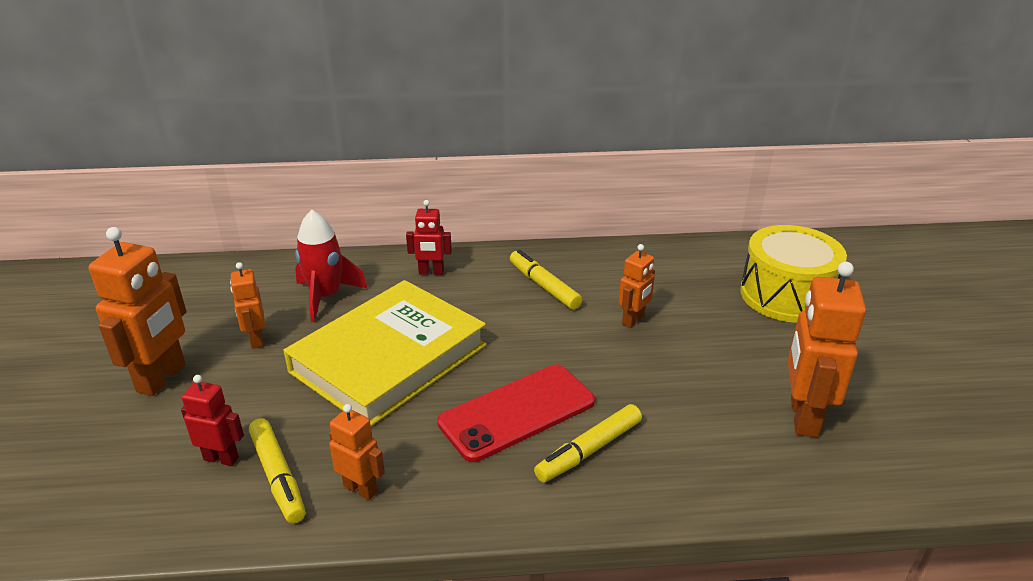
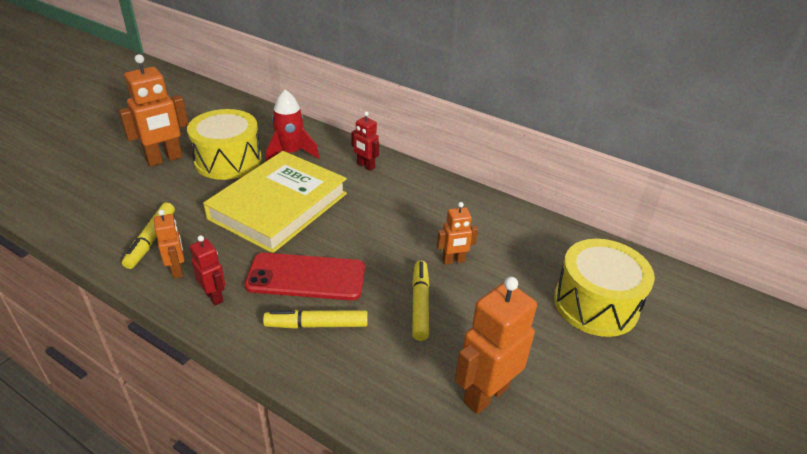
camera: 35 degrees right, 5 degrees up
red robot [181,375,244,466] -> red robot moved to [190,235,225,305]
orange robot [230,262,265,349] -> yellow drum [187,109,262,180]
yellow book [283,280,486,426] -> yellow book turned 45 degrees counterclockwise [203,151,347,253]
yellow marker [510,250,583,310] -> yellow marker moved to [412,261,430,341]

